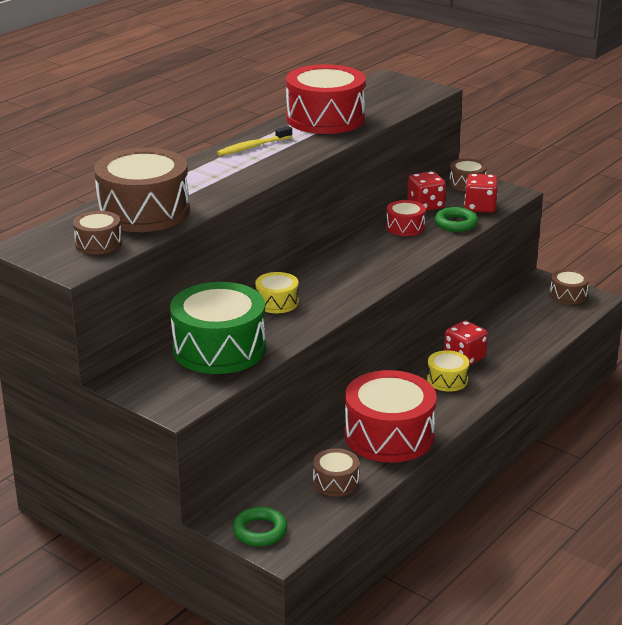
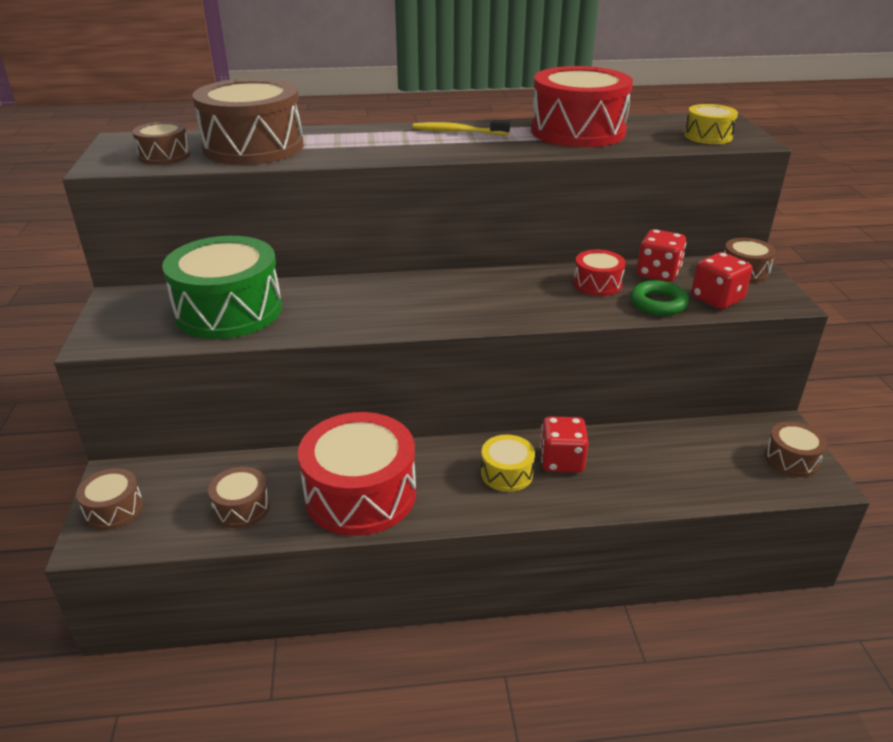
camera: 45 degrees right, 5 degrees up
green ring [233,507,288,546] -> brown drum [76,468,143,530]
yellow drum [255,272,299,313] -> yellow drum moved to [684,104,738,144]

